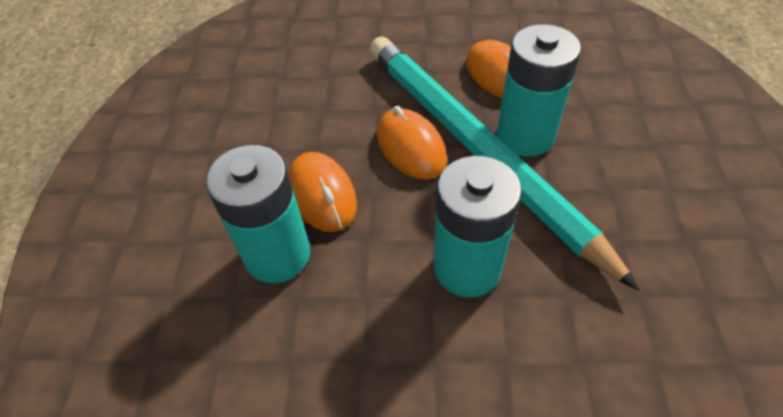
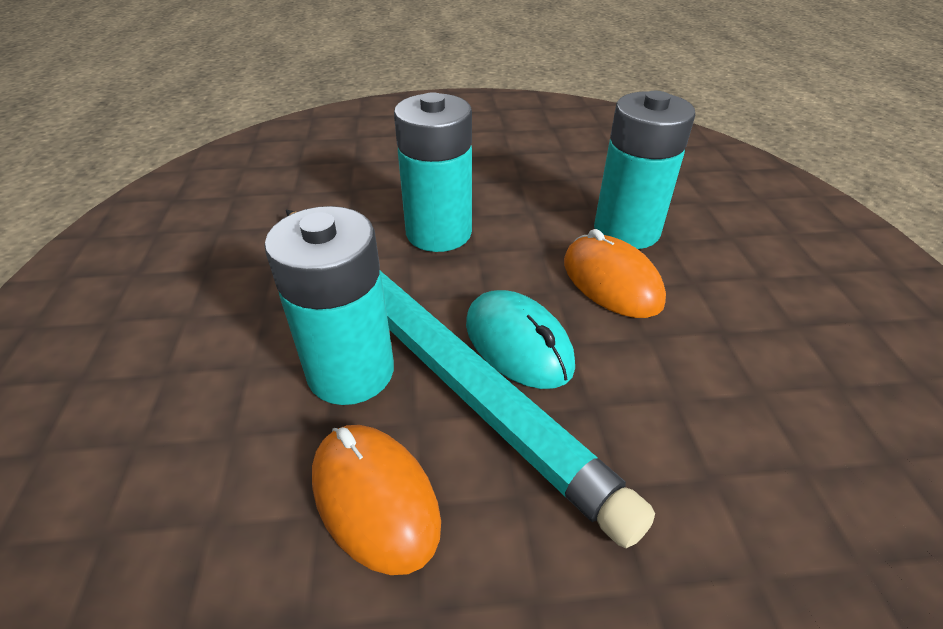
camera: 170 degrees right, 10 degrees down
orange mouse [377,106,447,180] -> turquoise mouse [466,290,575,389]

